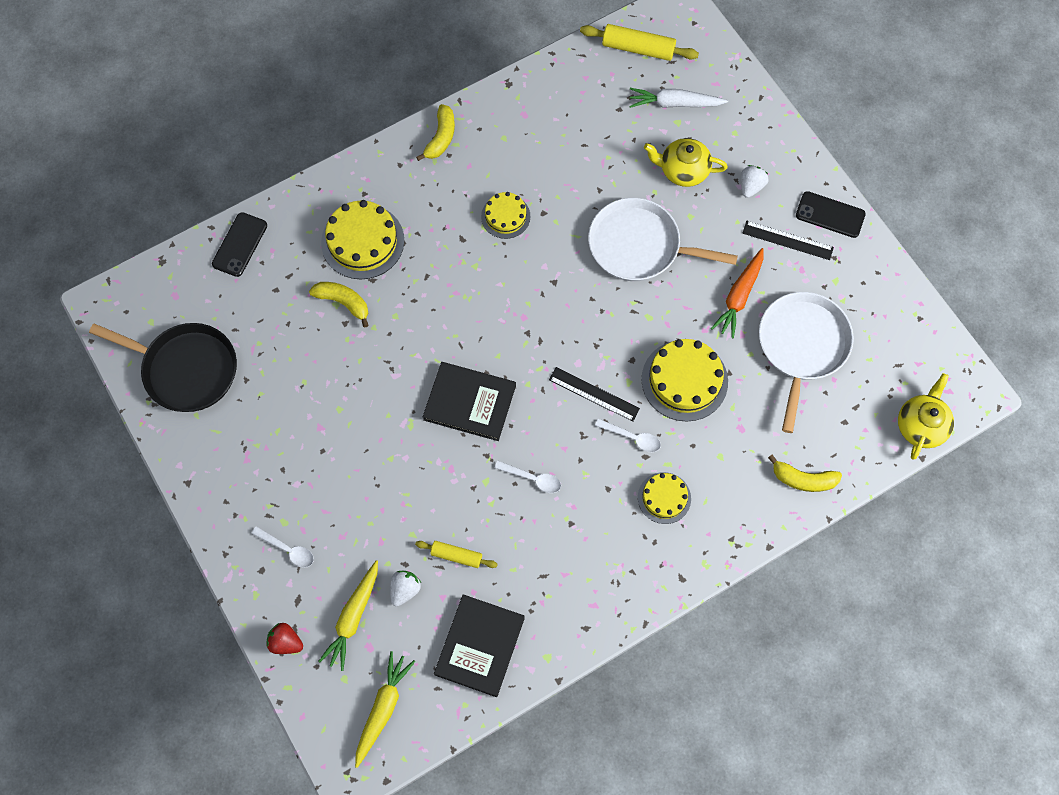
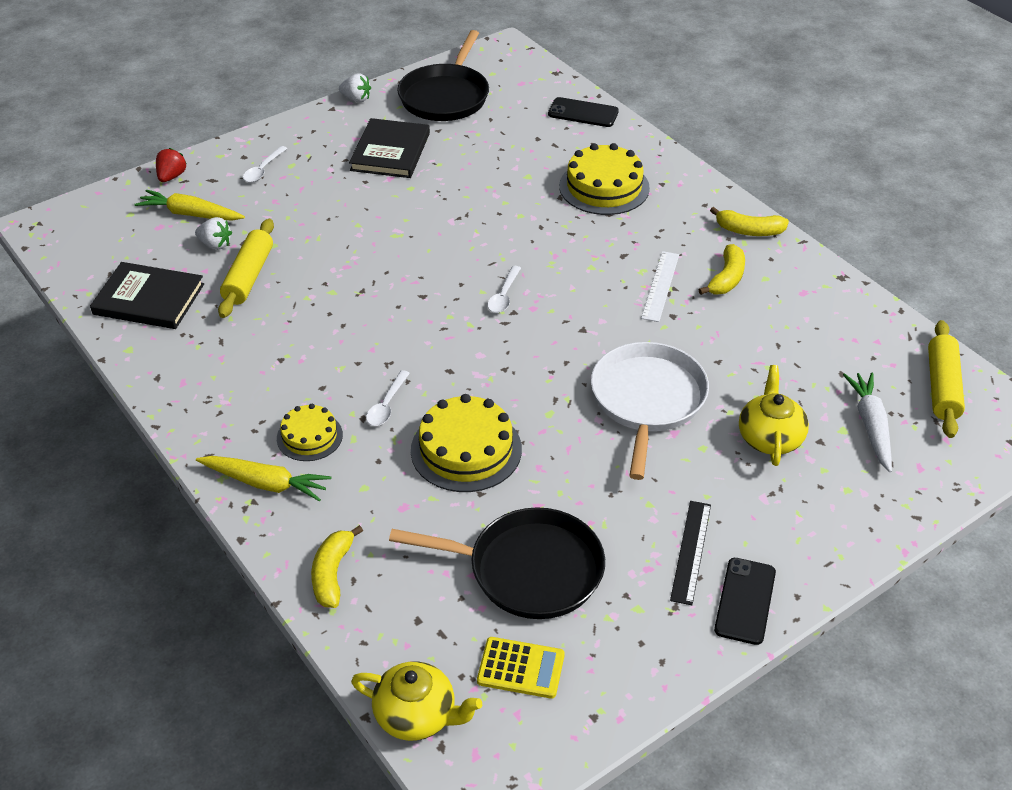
camera: 85 degrees right, 25 degrees down
yellow banana [309,282,369,327] -> yellow banana moved to [699,244,745,295]
yellow carrot [355,651,416,768] -> yellow carrot moved to [196,456,331,502]
yellow rolling pin [415,541,498,568] -> yellow rolling pin [218,219,274,318], size x1.64
black book [423,362,516,441] -> black book moved to [349,118,430,178]
yellow cake [481,192,530,239] -> white ruler [641,251,679,322]
white spoon [495,461,561,493] -> white spoon moved to [488,266,521,313]
black ruler [549,367,640,422] -> none
orange carrot [711,248,764,339] -> none
white strawberry [741,165,769,198] -> white strawberry moved to [339,73,371,102]
white pan [759,292,854,433] -> black pan [389,507,605,619]
none -> yellow calculator [477,637,565,699]

